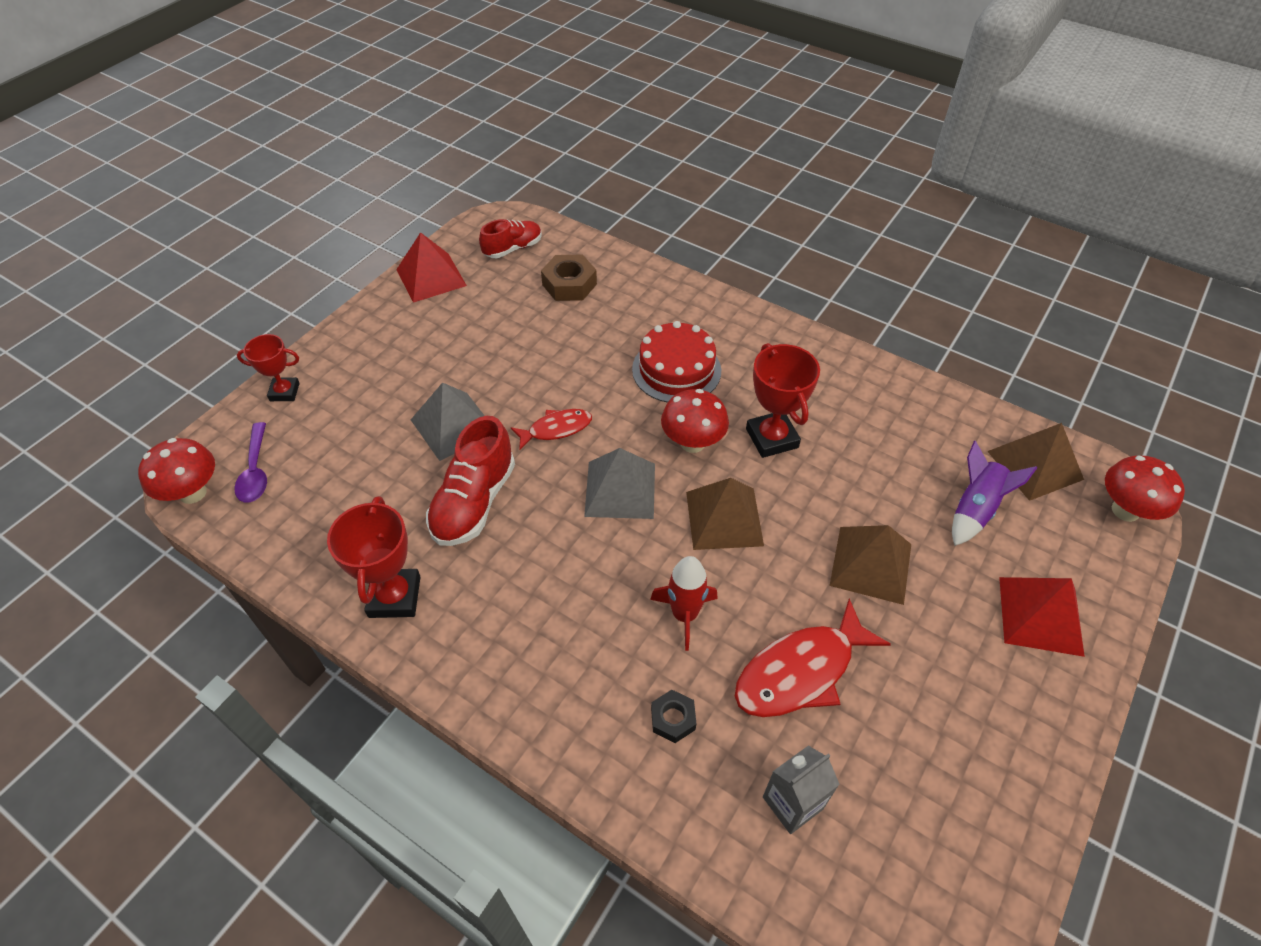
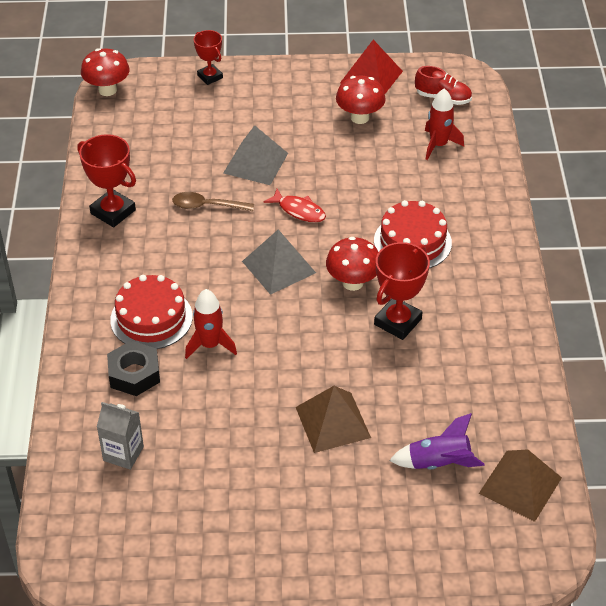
camera: 55 degrees right, 5 degrees down
purple spoon [235,422,267,503] -> none
red trophy [327,496,420,618] -> red trophy turned 75 degrees clockwise [77,134,136,227]
red shoe [426,416,515,546] -> brown spoon [172,192,254,211]
brown nut [541,254,597,301] -> red rocket [425,88,464,160]
black nut [651,690,696,743] -> black nut [107,341,160,396], size x1.63
brown pyramid [686,478,764,550] -> none
red fish [735,599,891,717] -> none
red pyramid [999,577,1085,657] -> none
red mushroom [1105,456,1185,522] -> red mushroom moved to [336,75,386,124]
none -> red cake [110,275,193,349]

